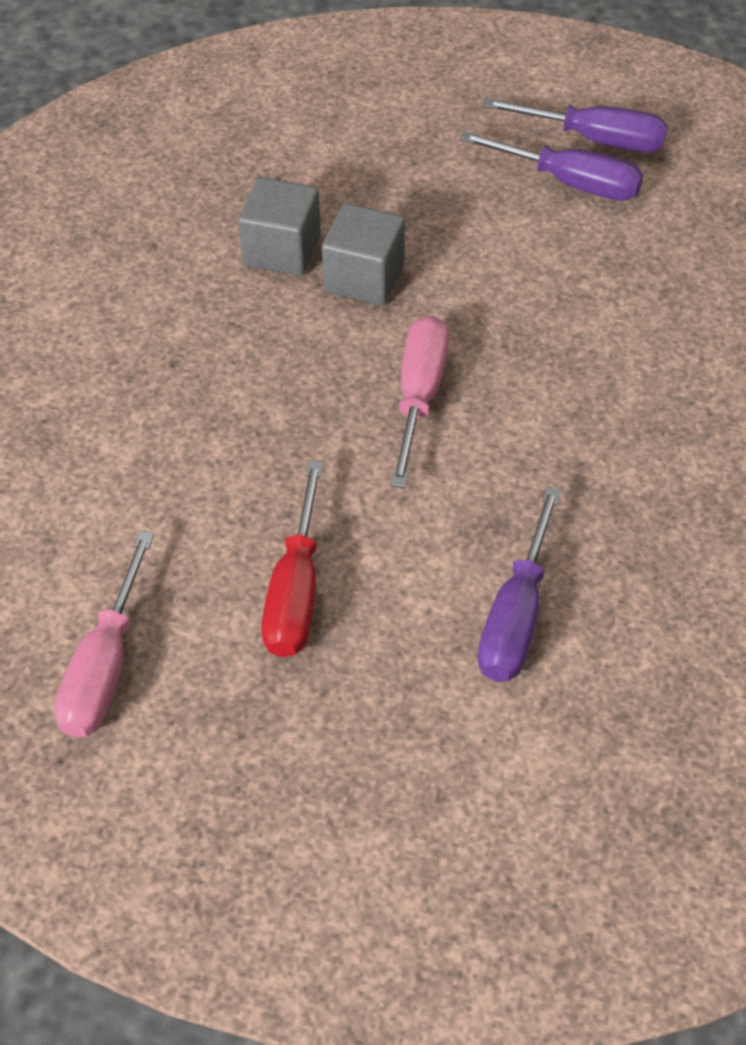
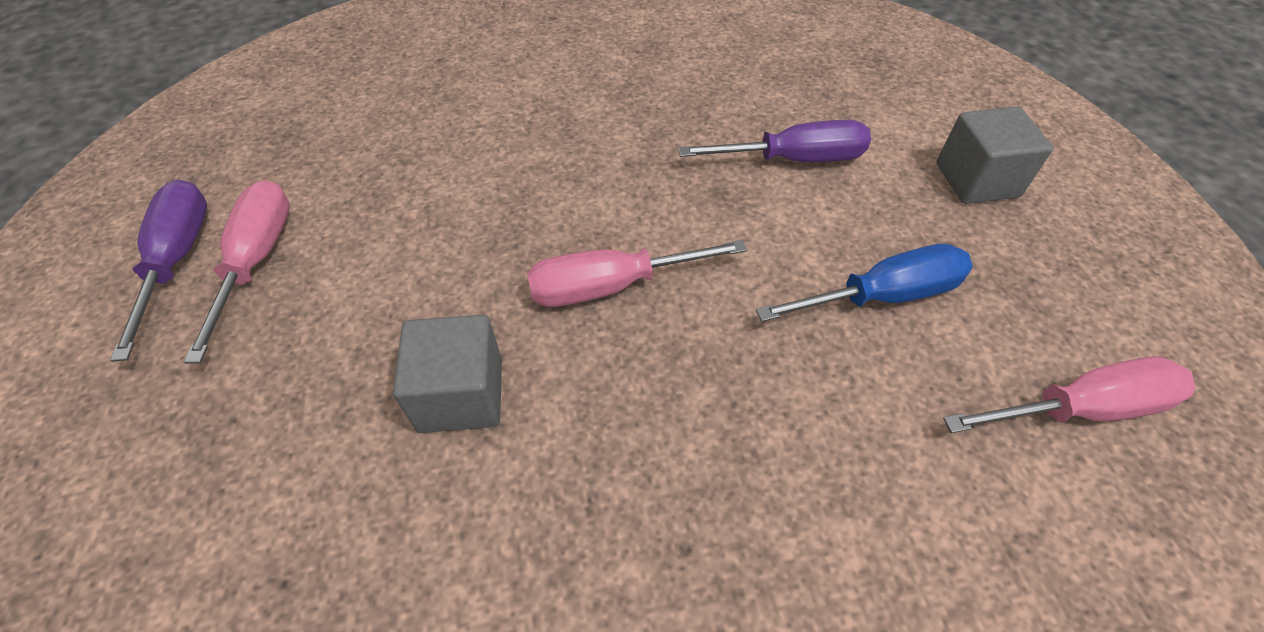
camera: 115 degrees left, 0 degrees up
grey cube [238,177,321,276] -> grey cube moved to [936,107,1053,204]
red screwdriver [261,460,323,658] -> blue screwdriver [756,244,973,322]
purple screwdriver [459,131,643,201] -> pink screwdriver [184,180,290,363]

